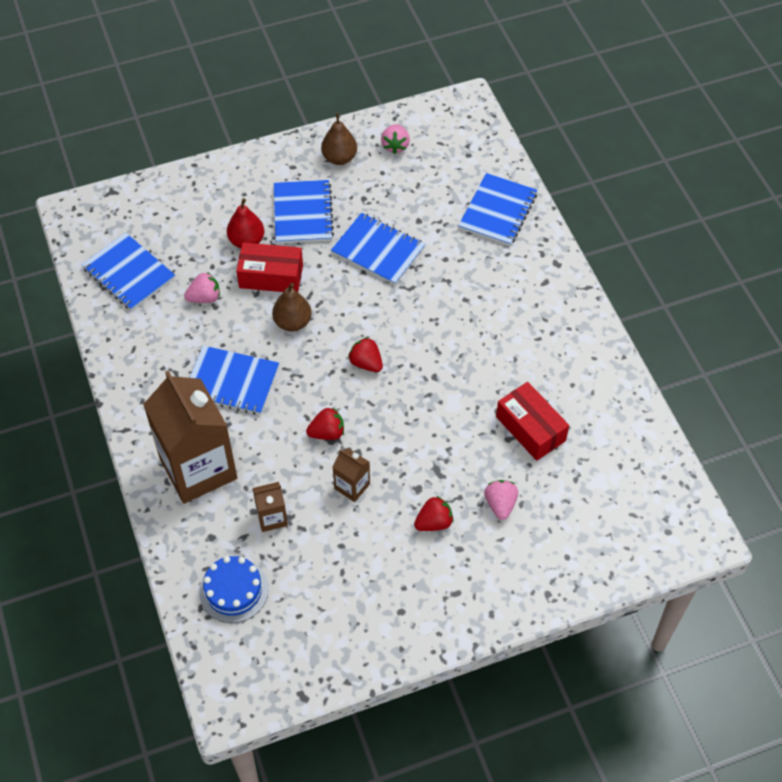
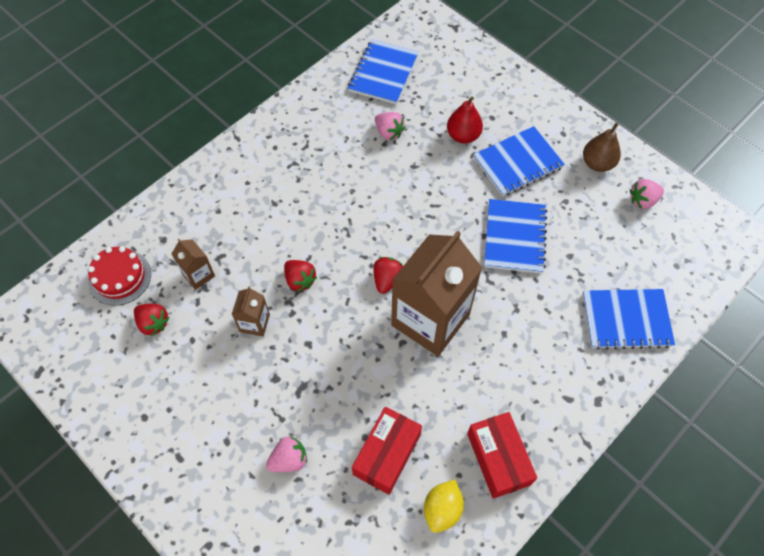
camera: 65 degrees right, 5 degrees up
brown carton [143,370,237,504] -> brown carton moved to [391,230,482,356]
blue notebook [190,345,279,415] -> none
blue cake [199,556,269,623] -> red cake [88,246,151,306]
red box [236,242,303,292] -> red box moved to [467,412,537,499]
brown pear [272,283,312,332] -> none
red strawberry [414,496,454,531] -> red strawberry moved to [134,304,169,336]
none -> yellow lemon [424,479,464,533]

